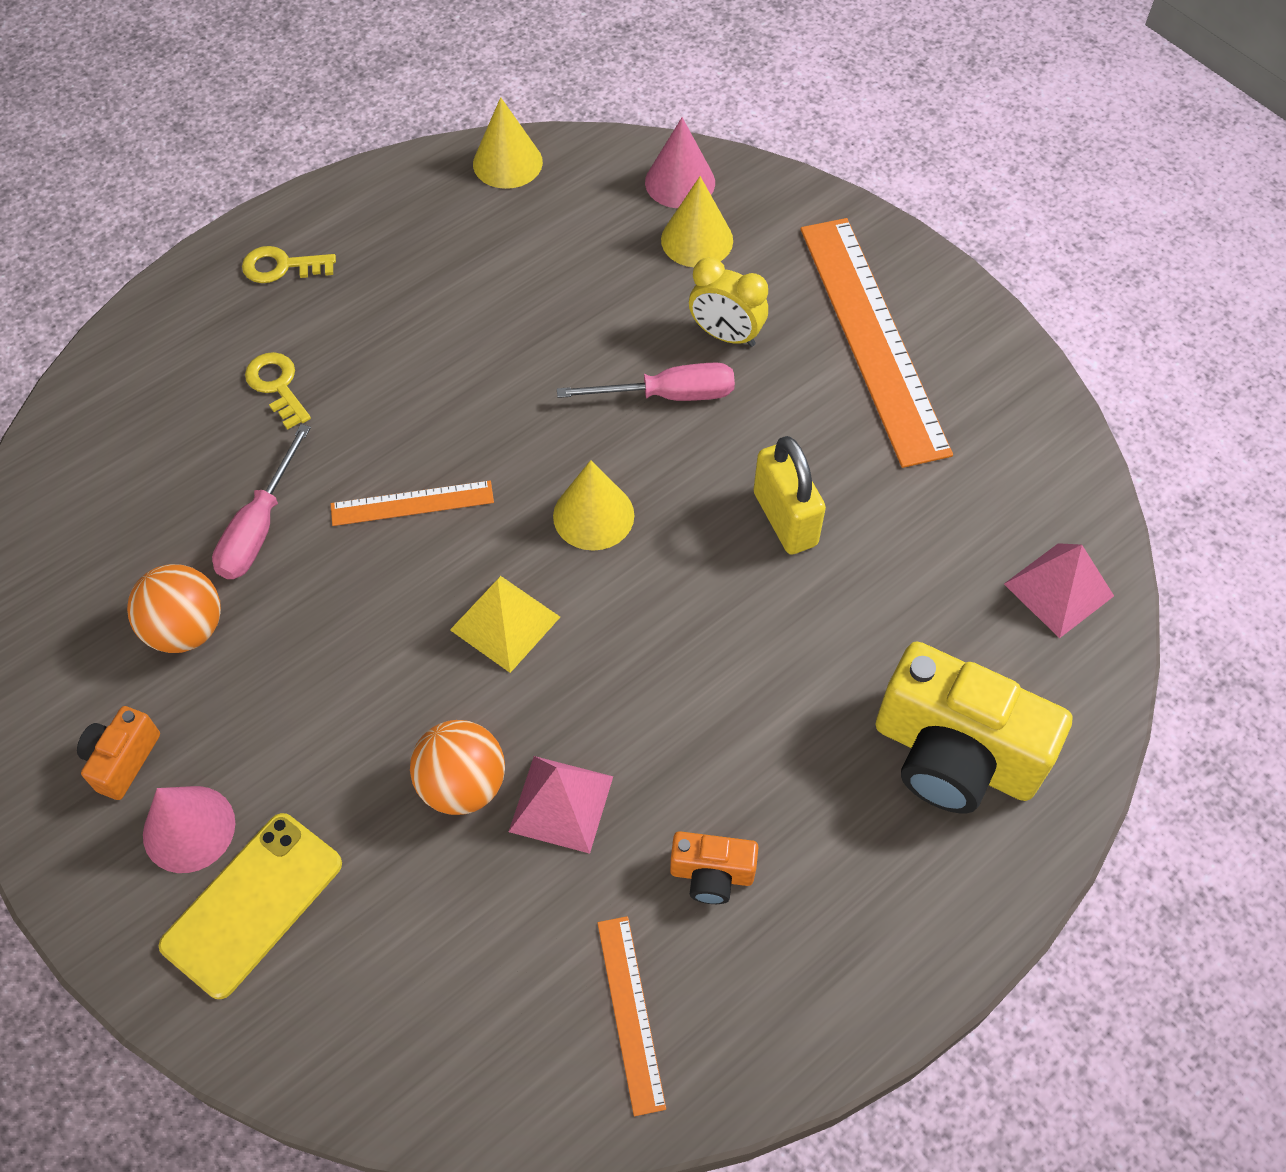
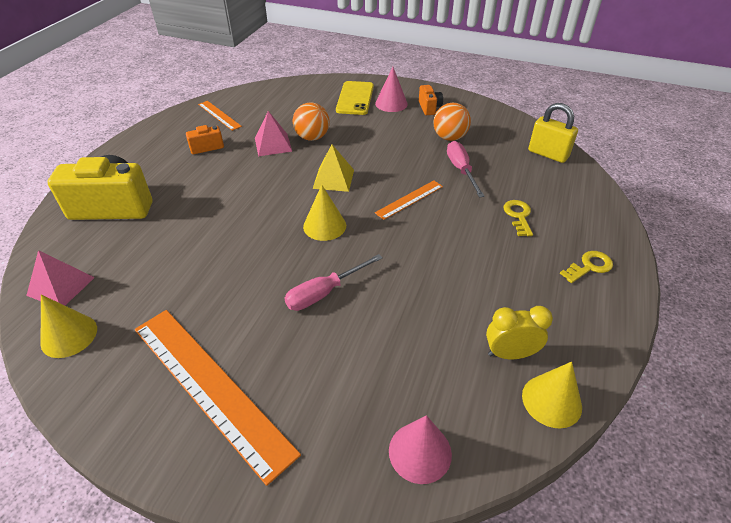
camera: 150 degrees right, 15 degrees down
yellow key [245,352,311,430] -> yellow key turned 120 degrees counterclockwise [504,200,533,236]
yellow cone [661,176,733,267] -> yellow cone moved to [41,295,97,358]
yellow clock [689,257,768,347] -> yellow clock moved to [486,306,553,359]
yellow padlock [753,436,826,555] -> yellow padlock moved to [528,103,578,163]

